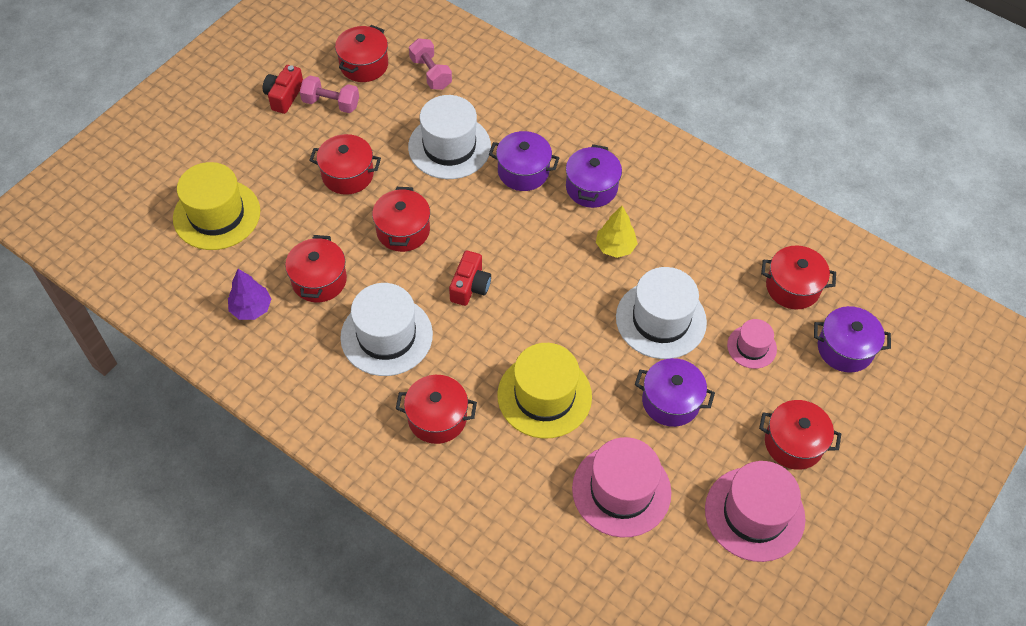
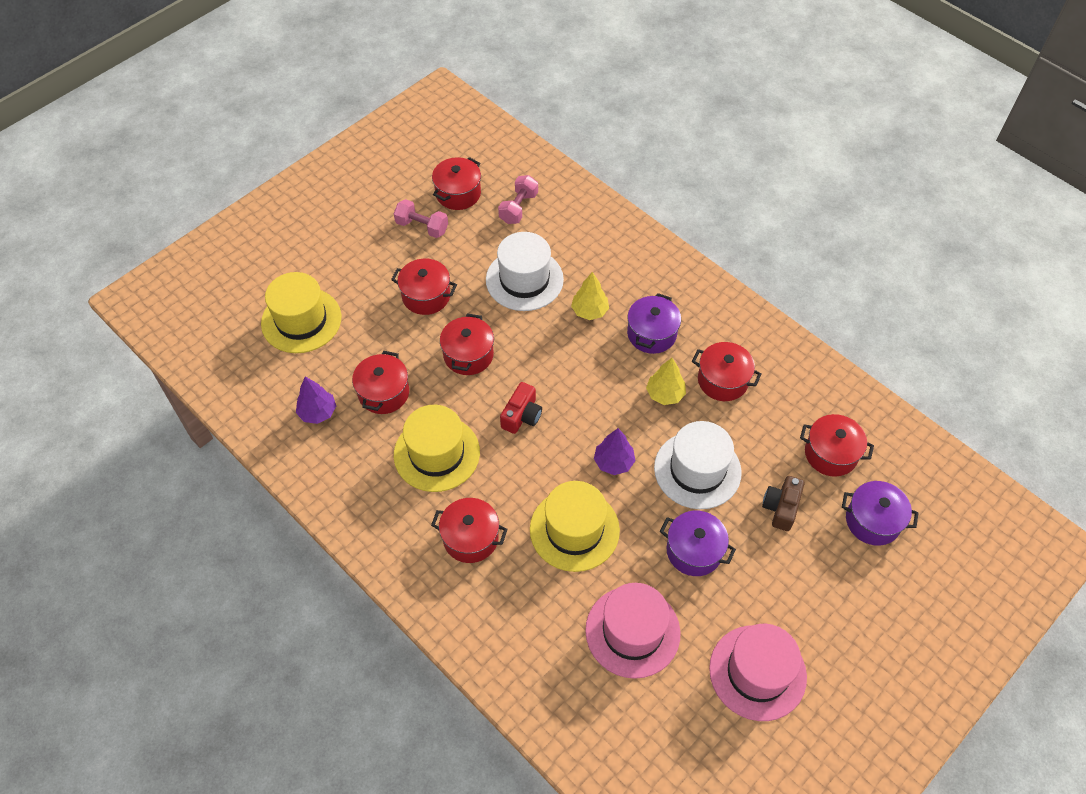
camera: 10 degrees right, 0 degrees up
red camera [263,65,303,114] -> none
white hat [340,283,433,376] -> yellow hat [394,405,480,492]
pink dumbbell [409,38,452,90] -> pink dumbbell turned 45 degrees clockwise [498,175,538,224]
purple pot [489,131,559,191] -> yellow tree [571,272,609,320]
pink hat [727,319,777,369] -> brown camera [762,476,804,531]
red pot [759,400,841,470] -> red pot moved to [692,342,762,401]
none -> purple tree [594,428,636,475]

